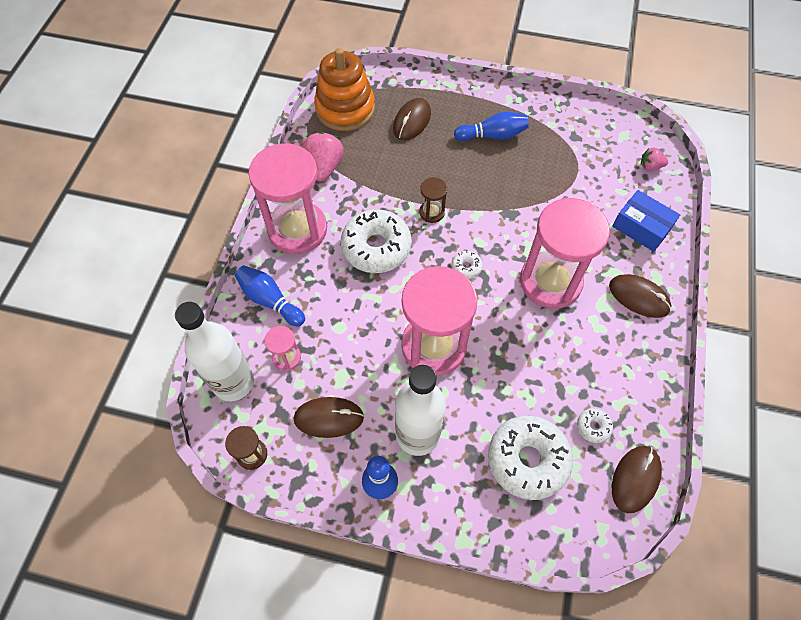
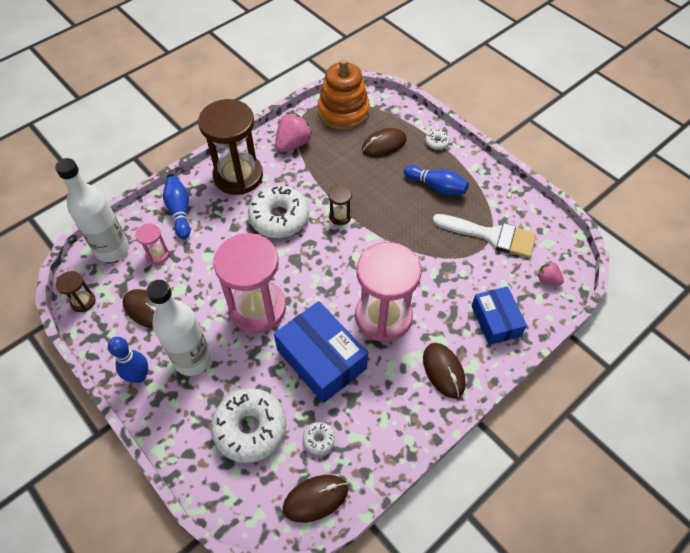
camera: 35 degrees right, 5 degrees down
pink hourglass [248,143,327,254] -> brown hourglass [198,99,263,195]
white donut [451,250,483,279] -> white donut moved to [425,129,450,150]
none -> blue box [274,301,368,403]
none -> white brush [432,214,536,258]

